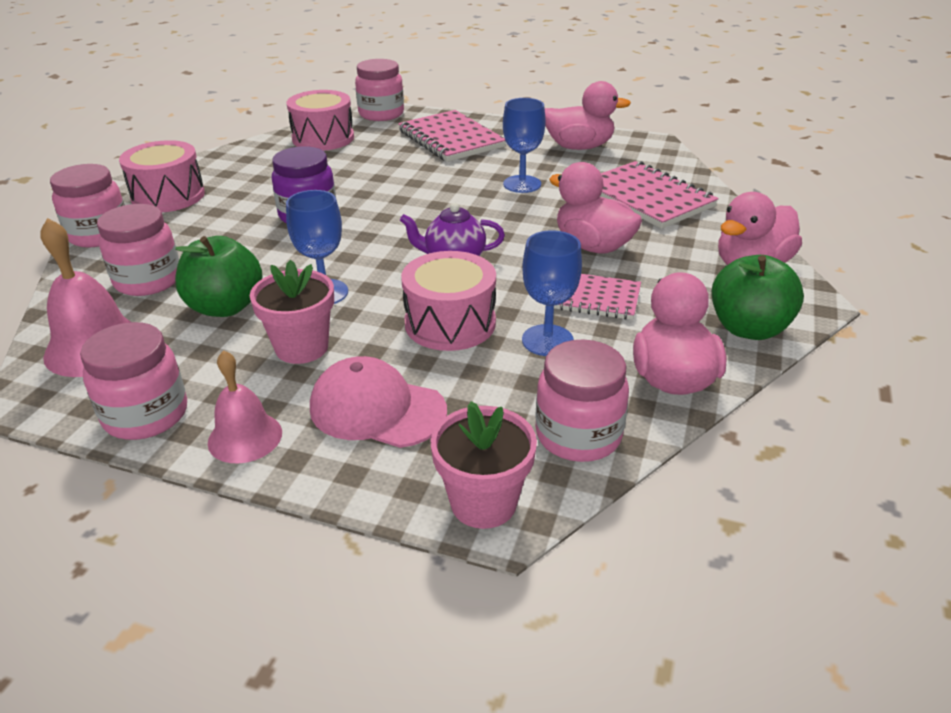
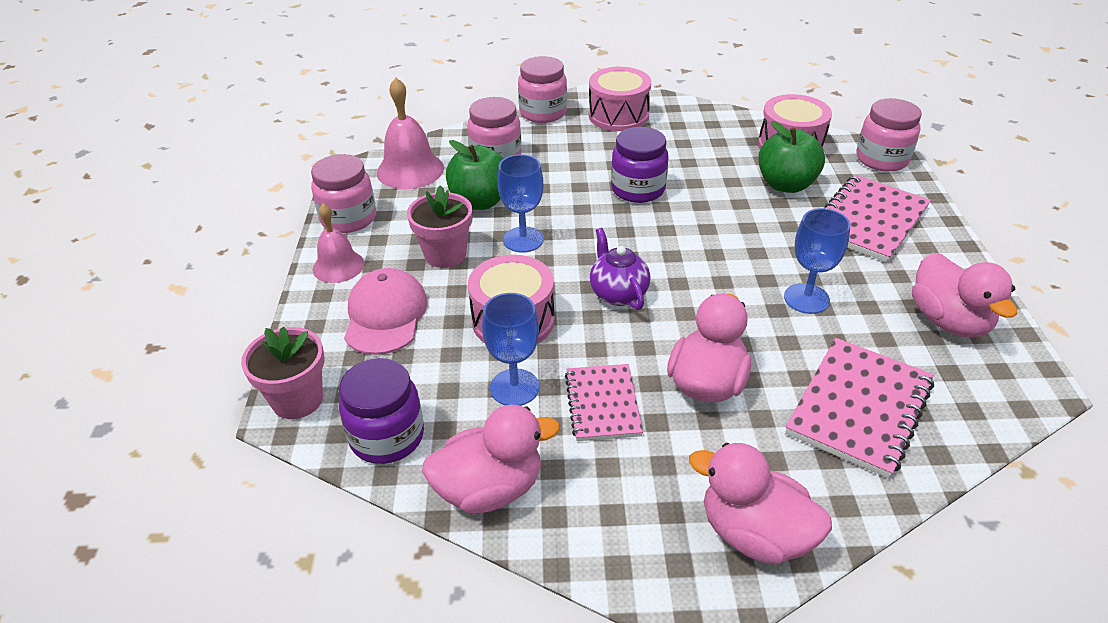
camera: 70 degrees right, 5 degrees up
pink jar [535,340,629,462] -> purple jar [339,358,424,464]
green apple [712,255,804,340] -> green apple moved to [758,121,825,193]

